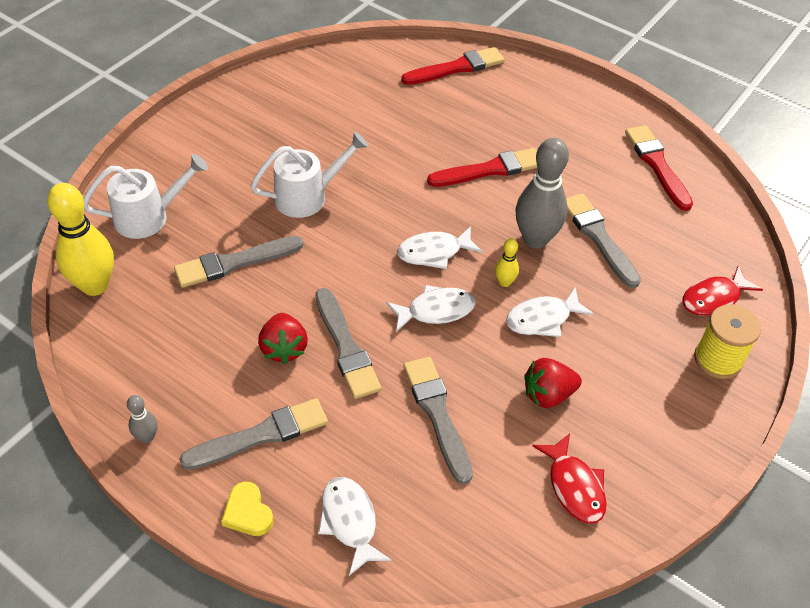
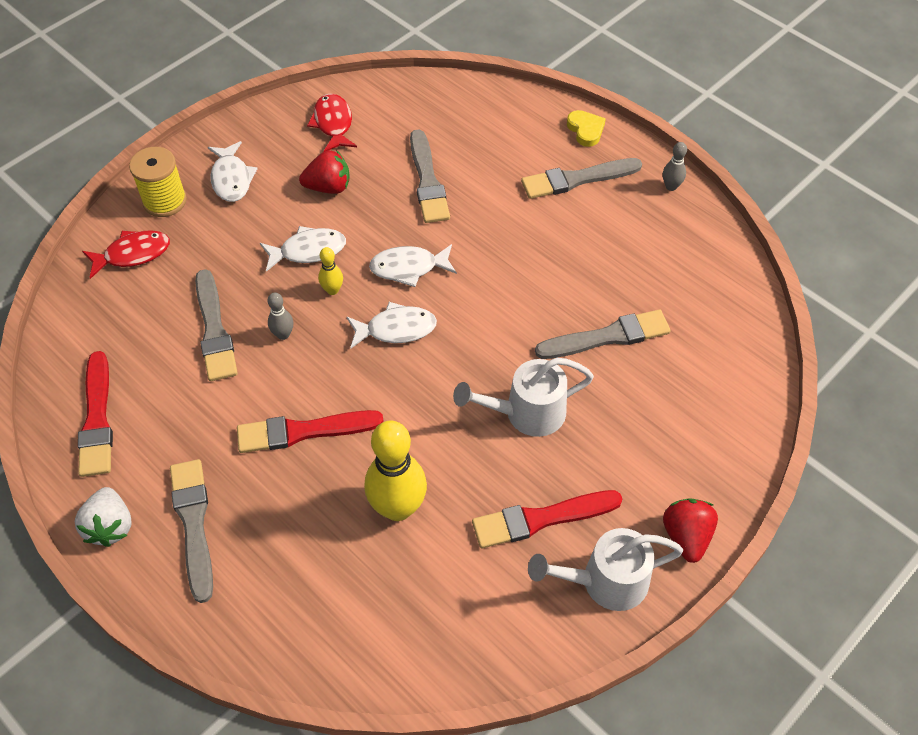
camera: 170 degrees left, 5 degrees up
yellow bowling pin [47,183,114,296] -> yellow bowling pin moved to [364,421,427,521]
white watering can [84,154,208,239] -> white watering can moved to [528,528,683,611]
red strawberry [258,313,308,364] -> red strawberry moved to [663,498,718,563]
grey brush [315,288,381,399] -> grey brush moved to [170,459,213,603]
white fish [318,477,392,576] -> white fish moved to [208,141,258,202]
red brush [401,47,505,85] -> red brush moved to [472,490,622,548]
grey bowling pin [515,138,569,248] -> grey bowling pin [268,292,293,340], size x0.46
none -> white strawberry [75,487,132,547]

